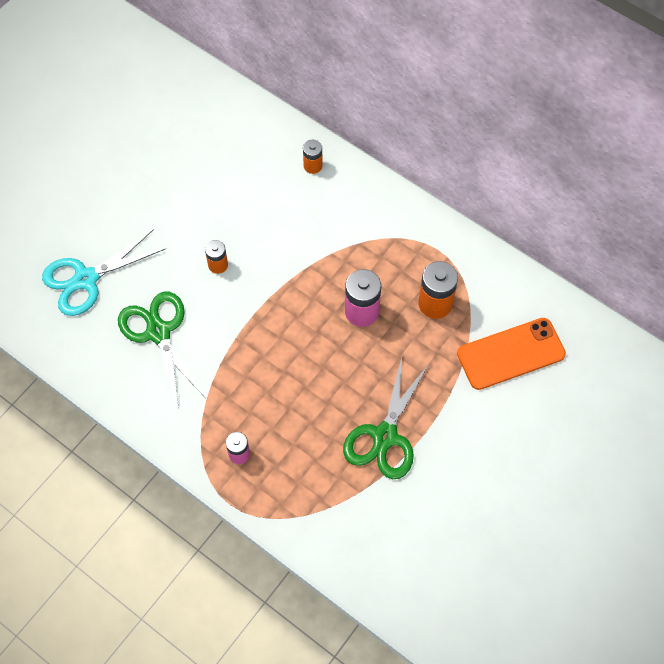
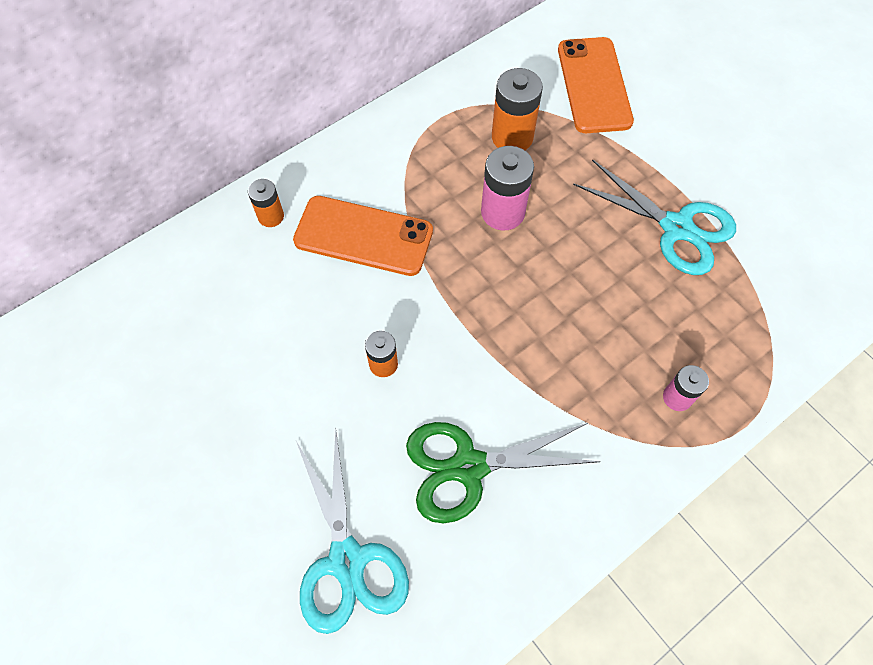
camera: 75 degrees left, 0 degrees up
green scissors [343,358,429,479] -> turquoise scissors [573,159,736,275]
none -> orange phone [293,196,433,276]

